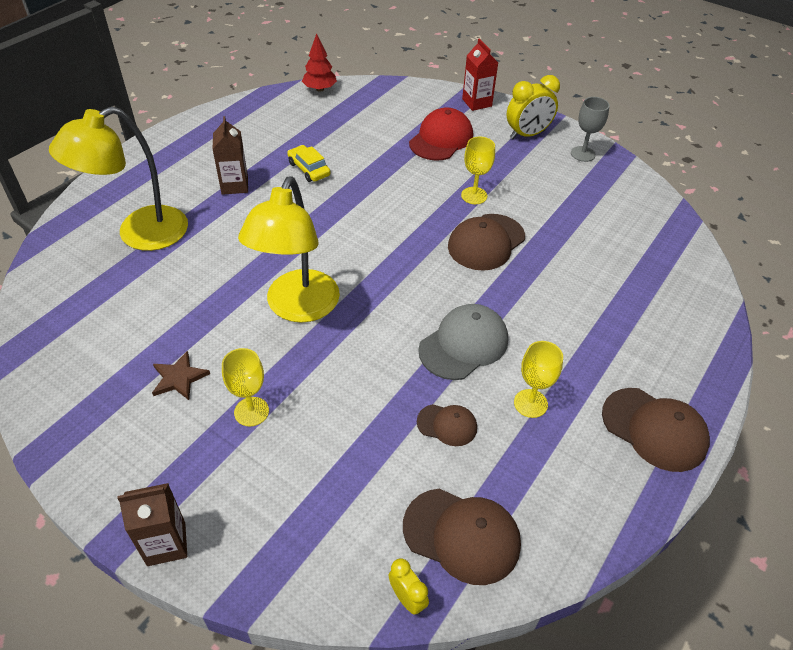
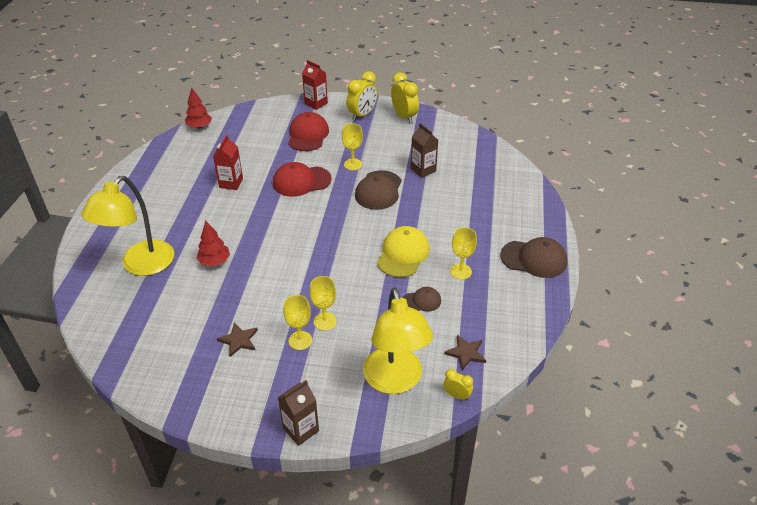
camera: 25 degrees left, 5 degrees down
brown carton [212,116,248,195] -> brown carton moved to [411,123,438,178]
yellow lamp [238,177,340,323] -> yellow lamp moved to [363,288,433,394]
yellow car [287,145,331,182] -> red carton [213,135,243,190]
brown cap [403,488,521,585] -> brown star [444,335,486,370]
grey cap [418,304,508,380] -> yellow cap [377,226,430,278]
grey goblet [571,97,609,162] -> yellow clock [391,72,419,123]
none -> red tree [196,221,230,266]
none -> red cap [273,162,332,197]
none -> yellow goblet [310,276,337,331]

